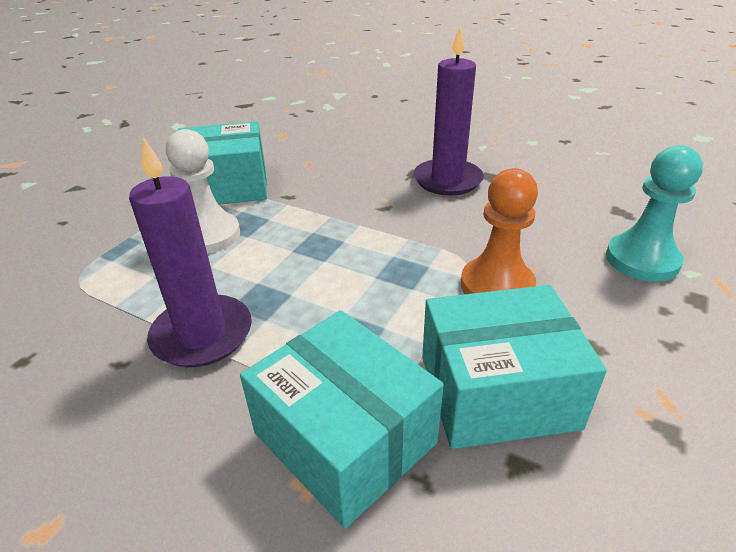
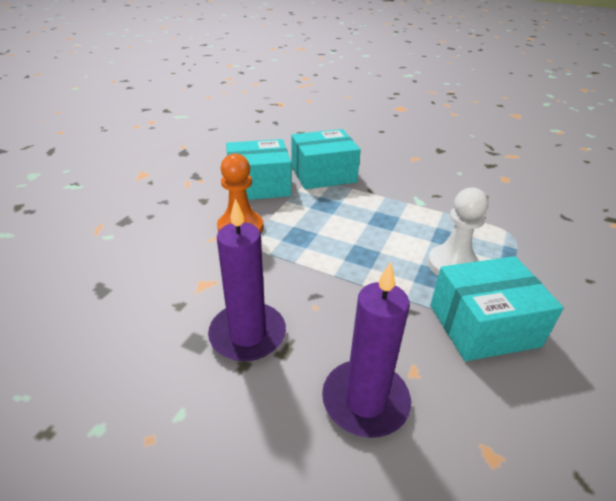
camera: 175 degrees right, 0 degrees up
purple candle [129,137,252,367] -> purple candle moved to [322,261,411,438]
turquoise box [240,310,444,528] -> turquoise box turned 60 degrees counterclockwise [291,129,361,189]
turquoise pawn [606,145,703,282] -> none

